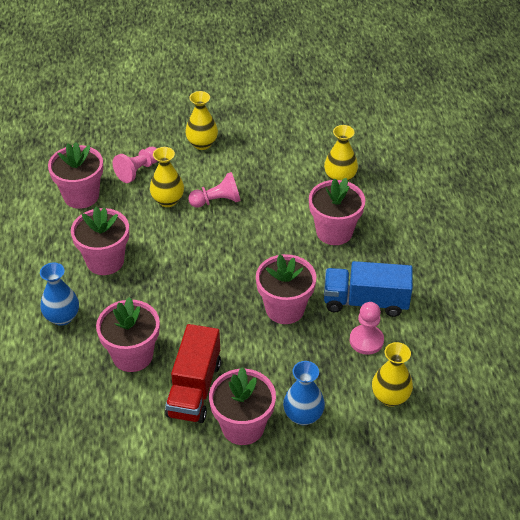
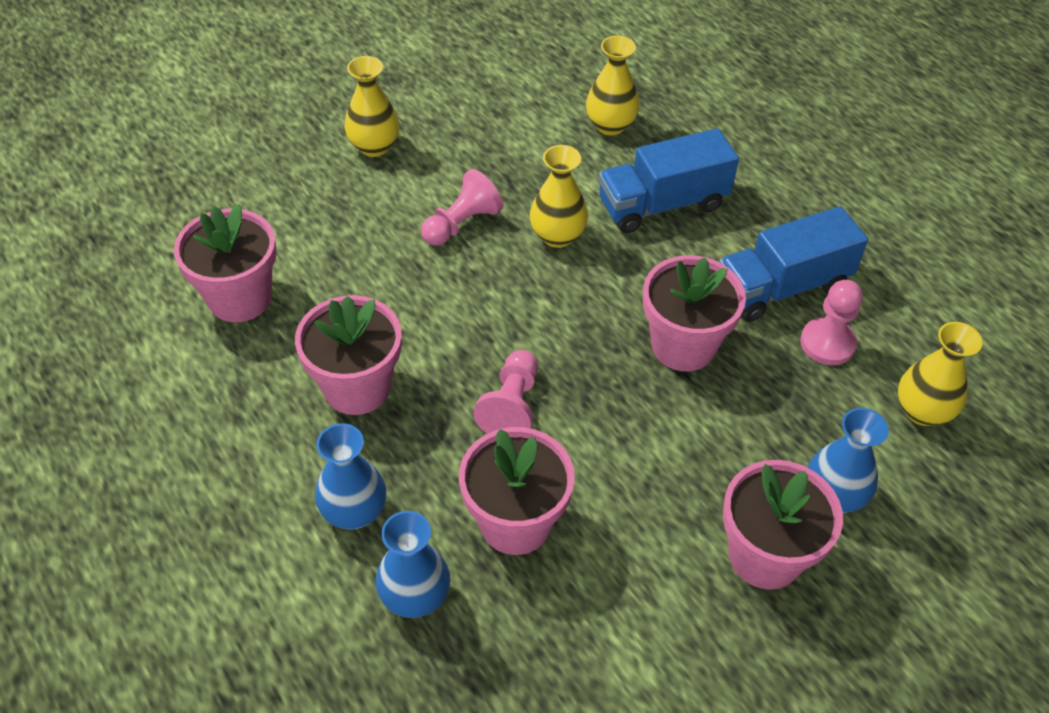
camera: 30 degrees left, 5 degrees up
pink pawn [113,147,158,183] -> pink pawn moved to [473,350,538,434]
yellow vase [150,147,184,207] -> yellow vase moved to [530,145,588,248]
red truck [165,324,221,423] -> none
pink flower pot [309,178,365,245] -> blue truck [598,128,739,233]
none -> blue vase [376,511,450,618]

